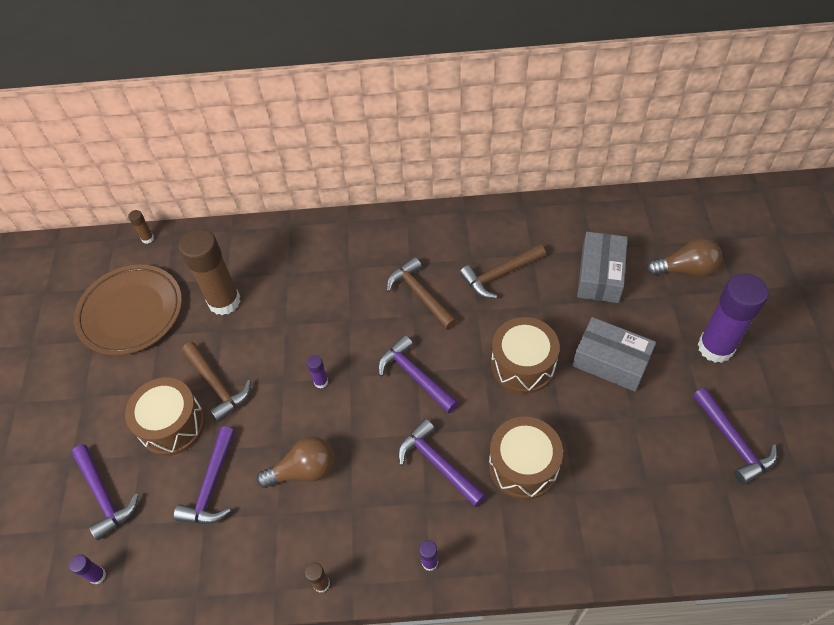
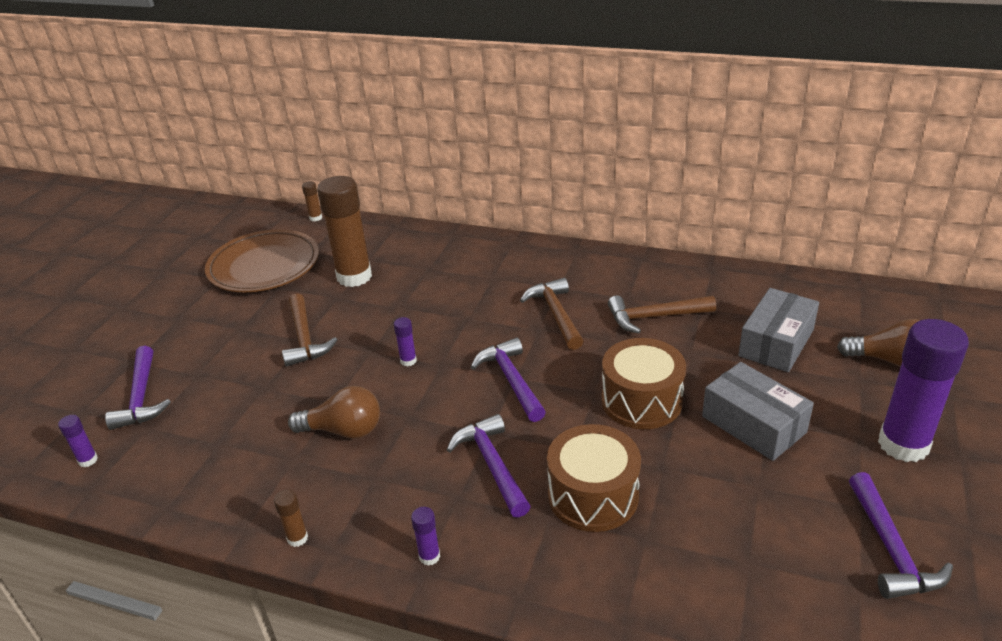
camera: 20 degrees right, 20 degrees down
brown drum [125,377,205,456] -> none
purple hammer [174,426,235,524] -> none

